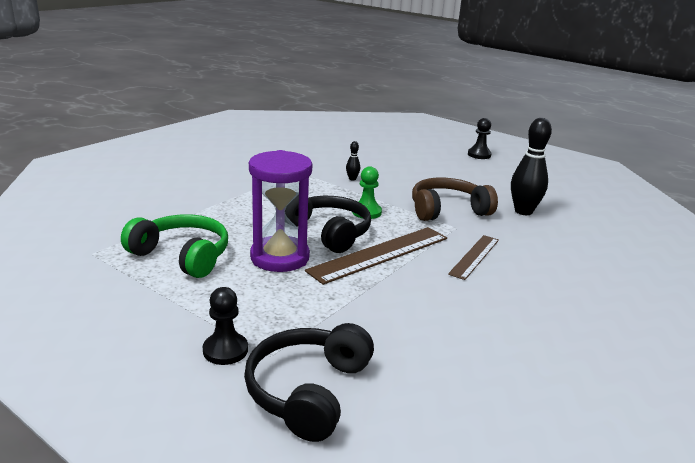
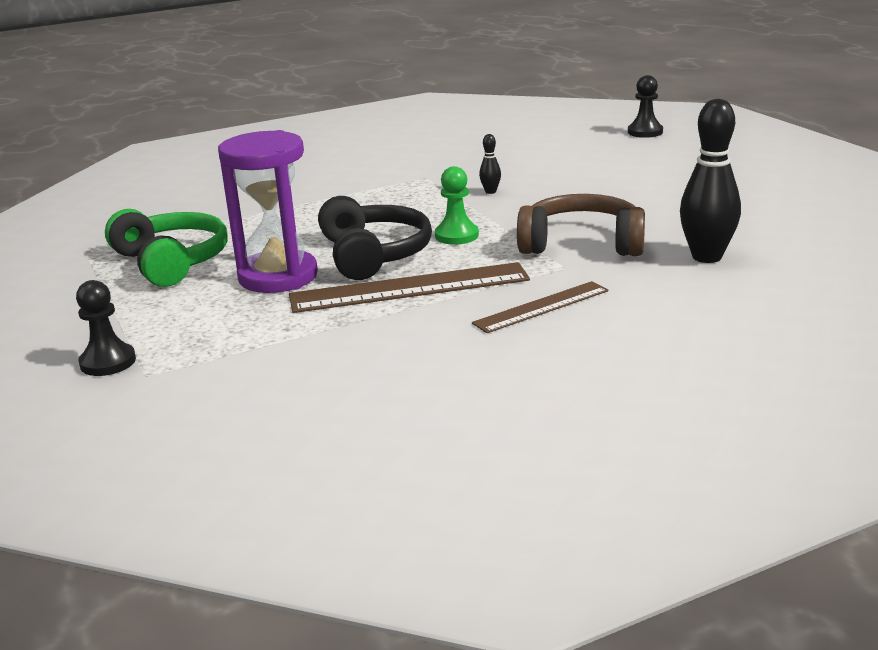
camera: 30 degrees right, 0 degrees up
black headphones [244,323,374,442] -> none
black pawn [468,118,492,159] -> black pawn moved to [628,75,663,138]

